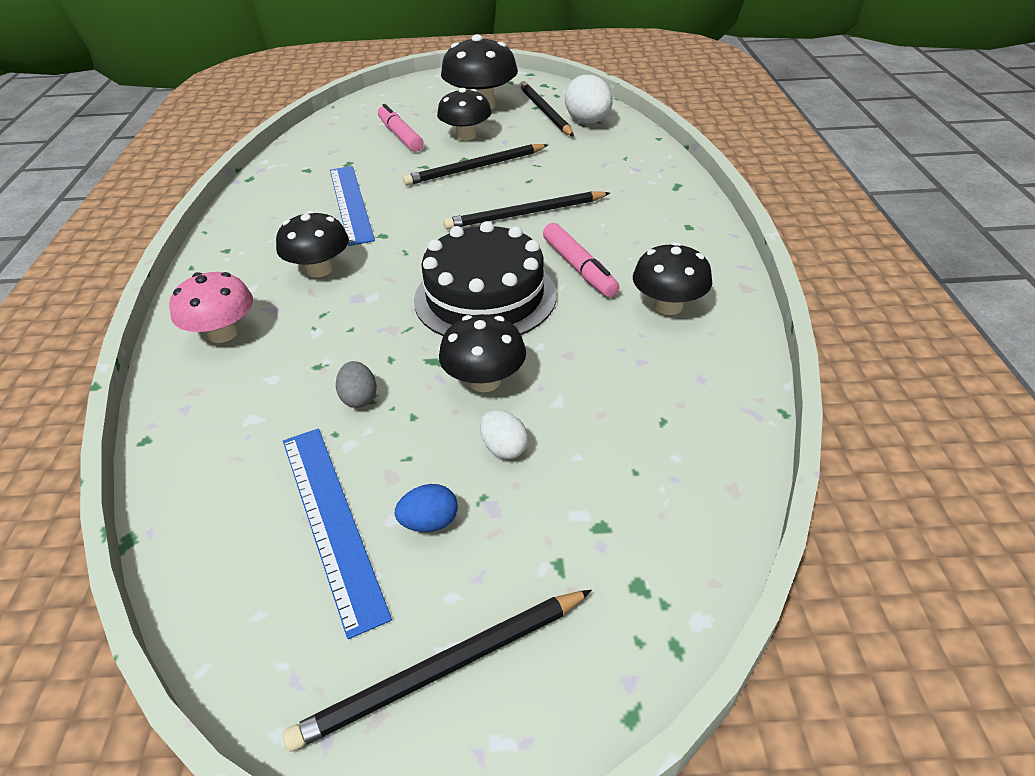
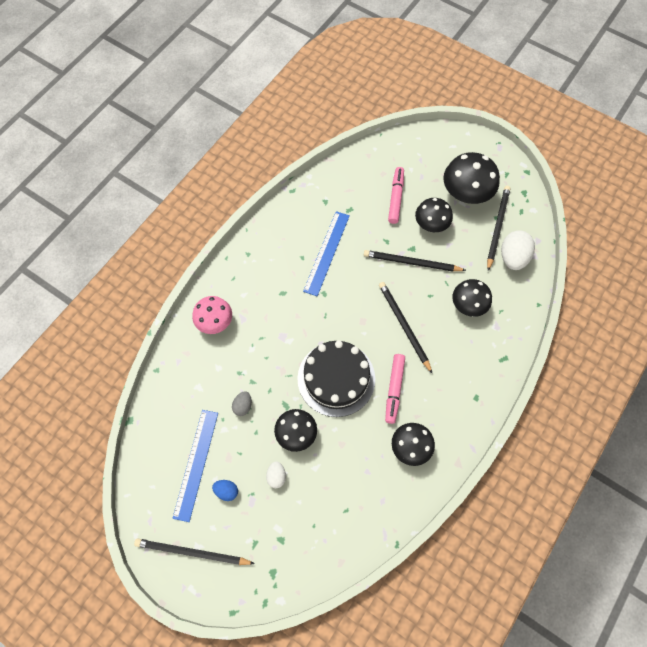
camera: 35 degrees right, 25 degrees up
black mushroom [276,211,349,277] -> black mushroom moved to [452,279,492,317]
black pencil [444,191,610,230] -> black pencil turned 45 degrees clockwise [379,282,433,374]

